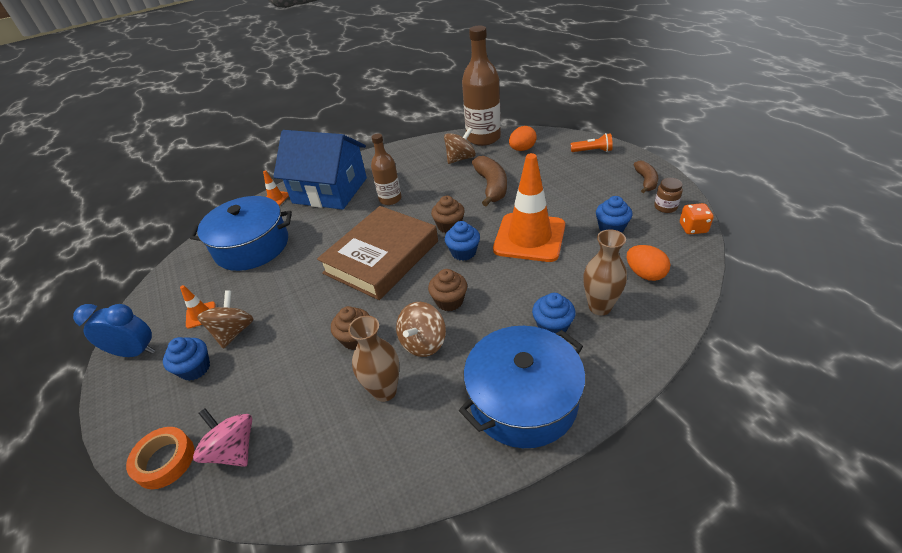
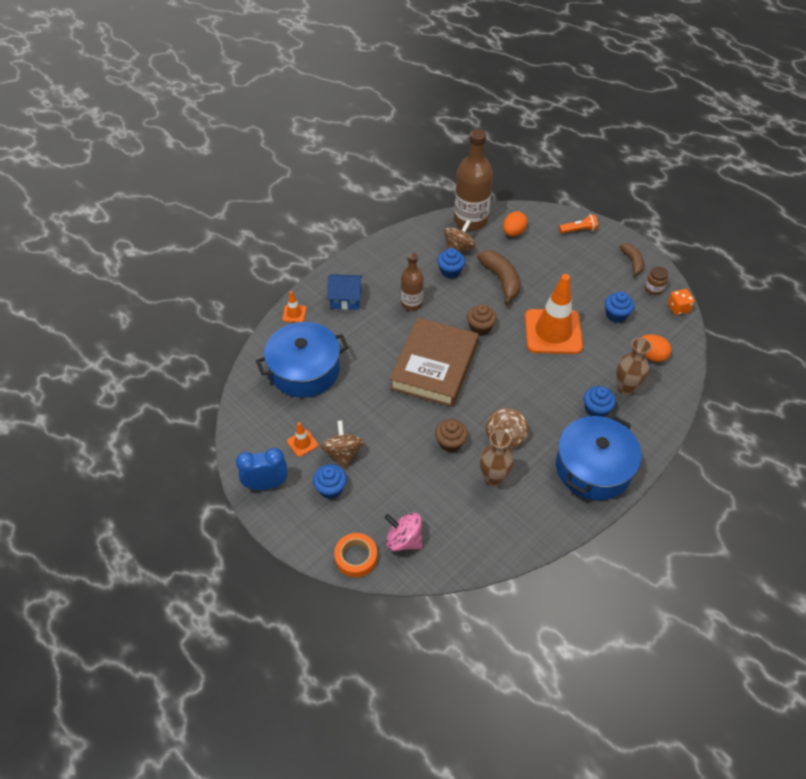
camera: 20 degrees left, 10 degrees up
blue house [273,130,367,210] -> blue house [327,274,363,310], size x0.50
brown cupcake [428,269,467,311] -> none
blue cupcake [445,221,480,261] -> blue cupcake moved to [437,248,465,279]

